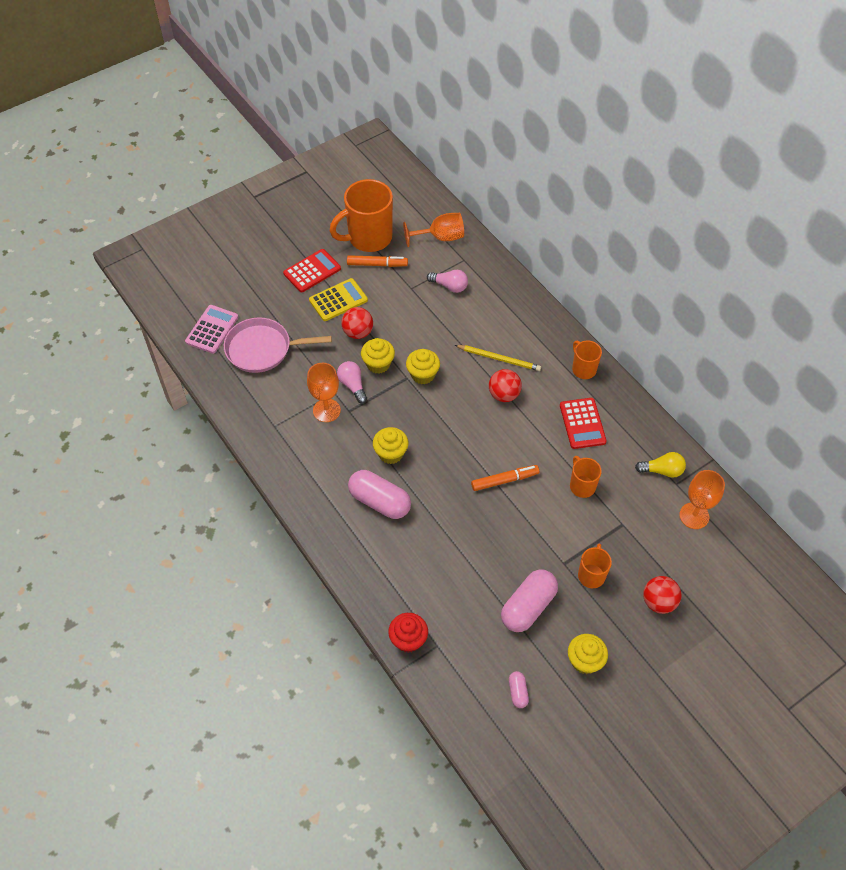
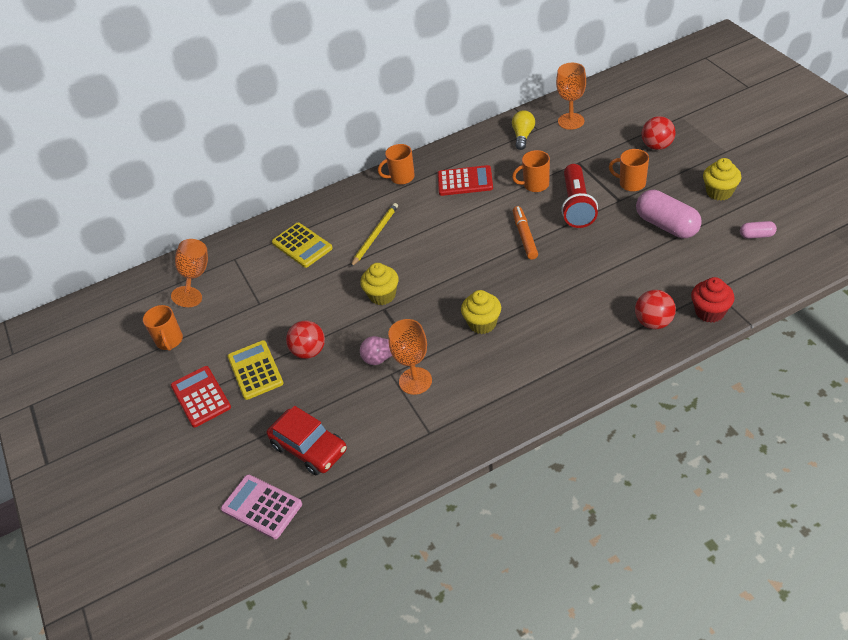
camera: 75 degrees left, 10 degrees down
pink pan [224,317,332,373] -> red car [267,406,347,476]
orange mug [330,179,393,252] -> orange mug [143,305,183,351], size x0.52
orange marker [347,255,408,267] -> none
pink capsule [348,470,411,519] -> none
yellow cupcake [361,338,395,374] -> none
pink light bulb [427,270,468,293] -> none
red ball [489,369,522,402] -> red ball moved to [635,290,676,329]
none -> yellow calculator [272,223,333,268]
none -> red flashlight [561,164,598,228]

